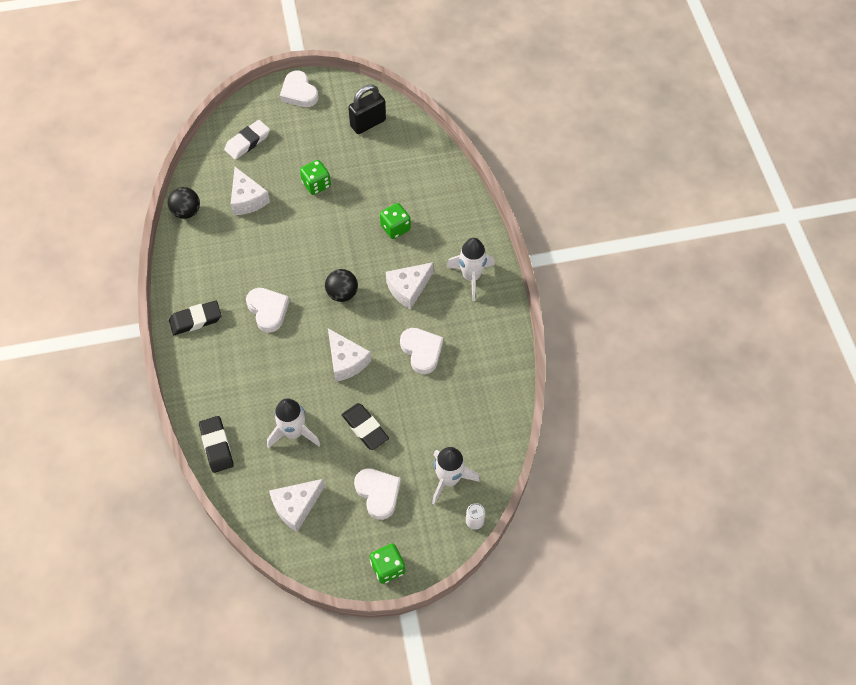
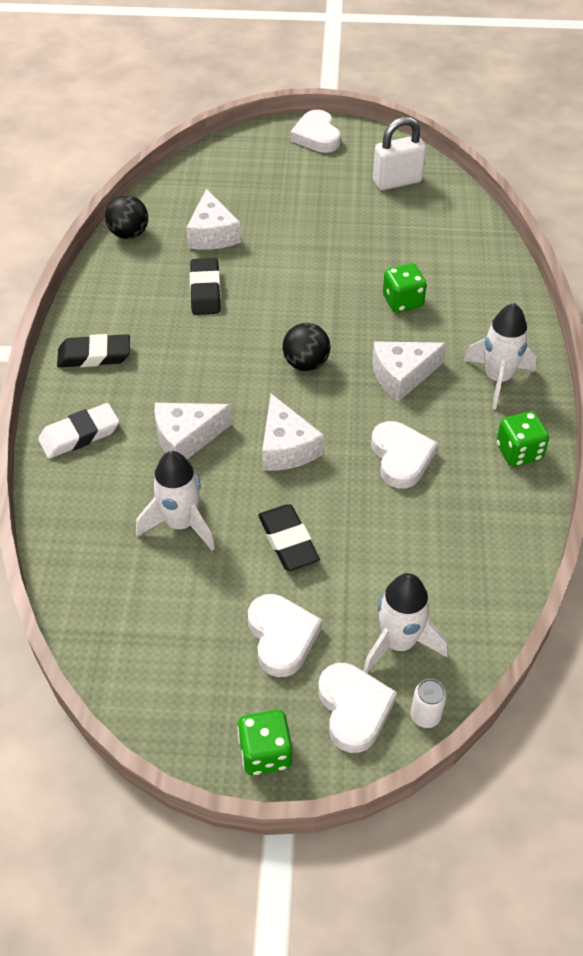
camera: 15 degrees right, 10 degrees down
black eraser [199,416,234,473] -> black eraser moved to [190,258,221,315]
white eraser [224,120,270,160] -> white eraser moved to [38,403,119,459]
white heart [246,288,290,333] -> white heart moved to [318,663,397,753]
white cheese [269,479,325,532] -> white cheese moved to [154,403,232,459]
green dice [300,160,331,195] -> green dice moved to [496,411,549,467]
black padlock [348,85,386,134] -> white padlock [373,117,426,190]

